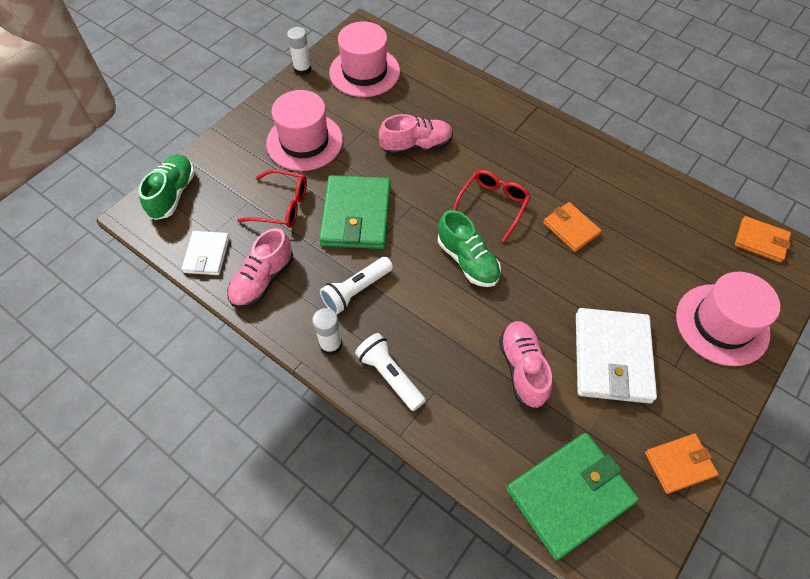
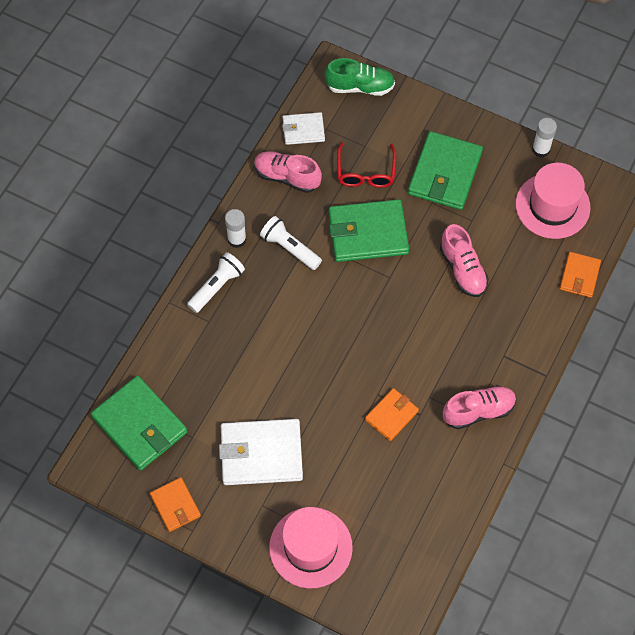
camera: 80 degrees right, 5 degrees up
pink hat [266,90,343,171] -> green wallet [408,131,483,210]
green shoe [438,210,501,287] -> none
red glasses [453,170,531,242] -> none
pink shoe [499,321,552,408] -> pink shoe moved to [443,385,516,429]
orange wallet [735,216,791,263] -> orange wallet moved to [560,252,601,298]

